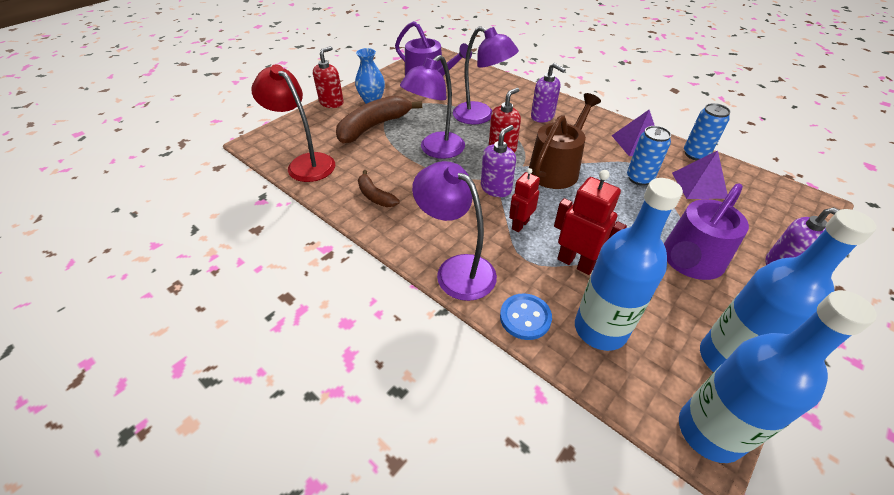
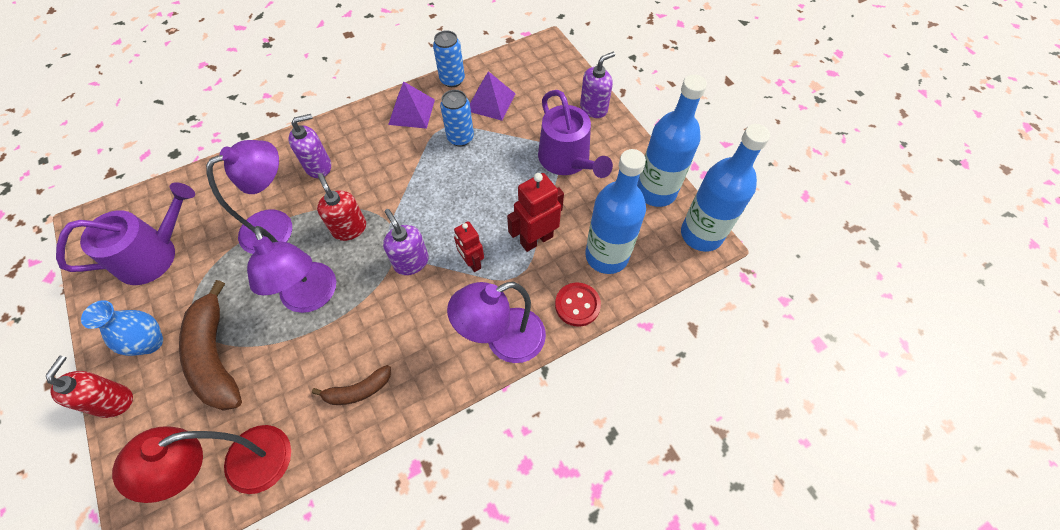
camera: 70 degrees left, 15 degrees up
red soap dispenser [313,46,344,108] -> red soap dispenser turned 45 degrees clockwise [46,356,133,418]
blue button [500,293,552,340] -> red button [555,283,601,327]
brown watering can [529,93,601,189] -> none

